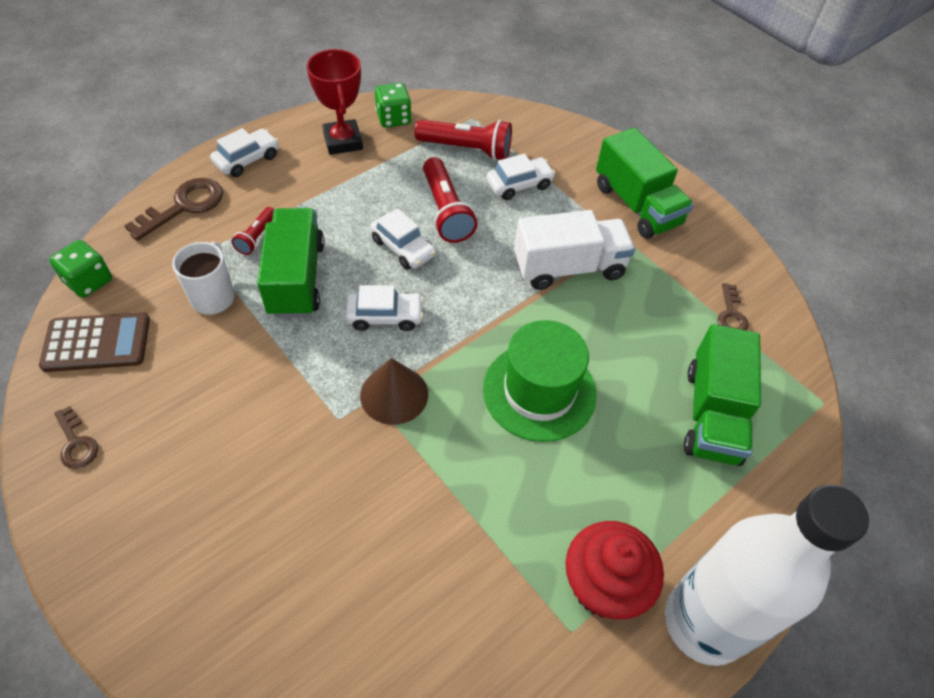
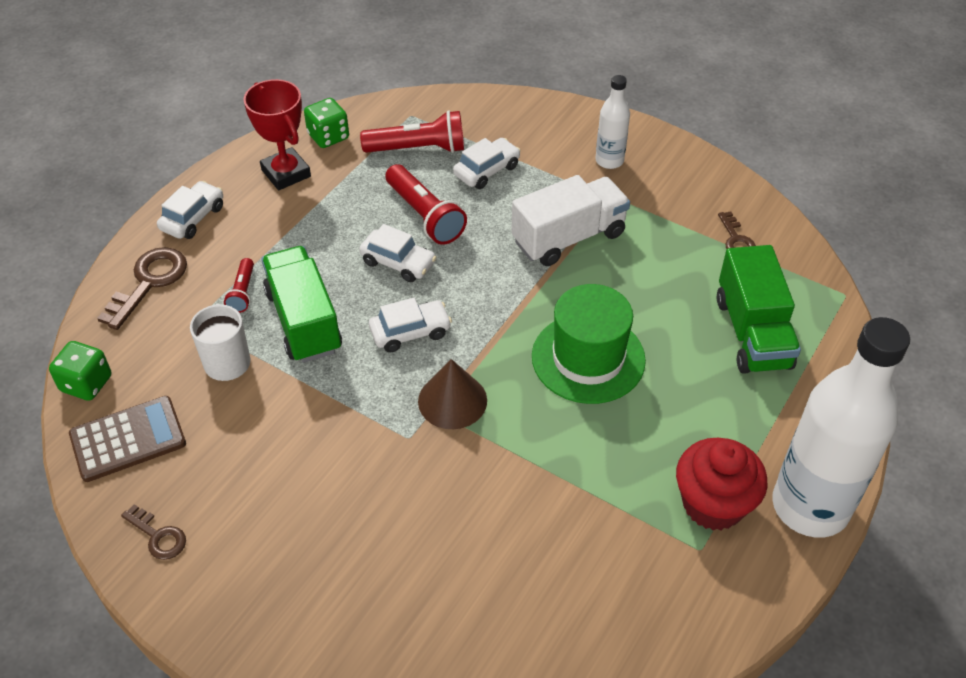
camera: 15 degrees left, 5 degrees down
green truck [596,127,694,239] -> white bottle [595,75,630,169]

